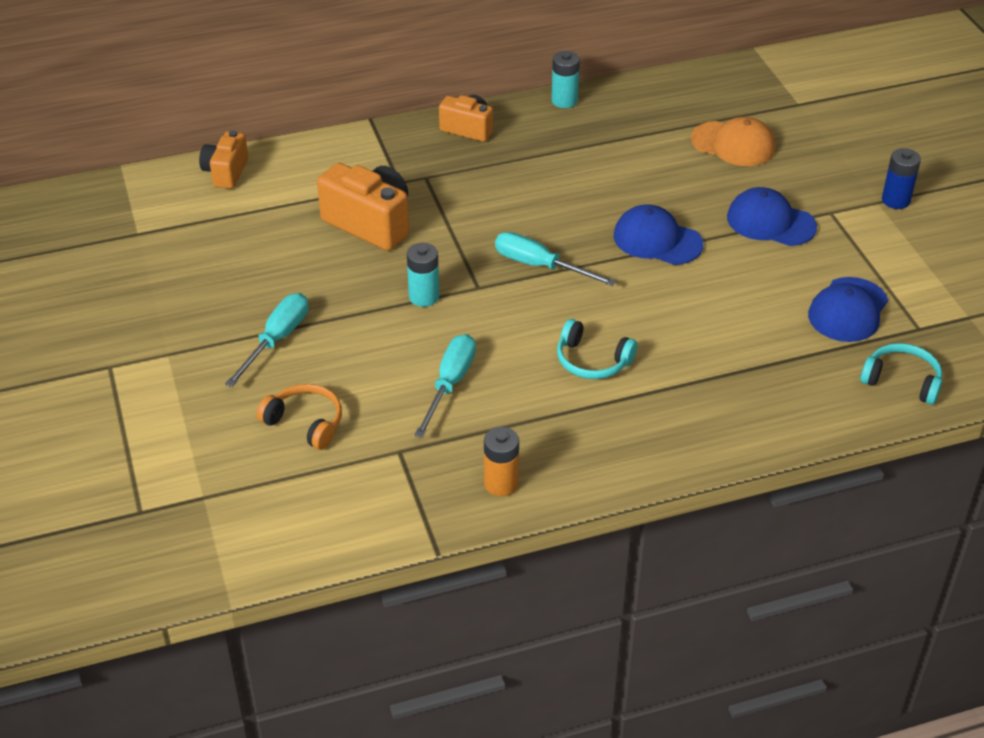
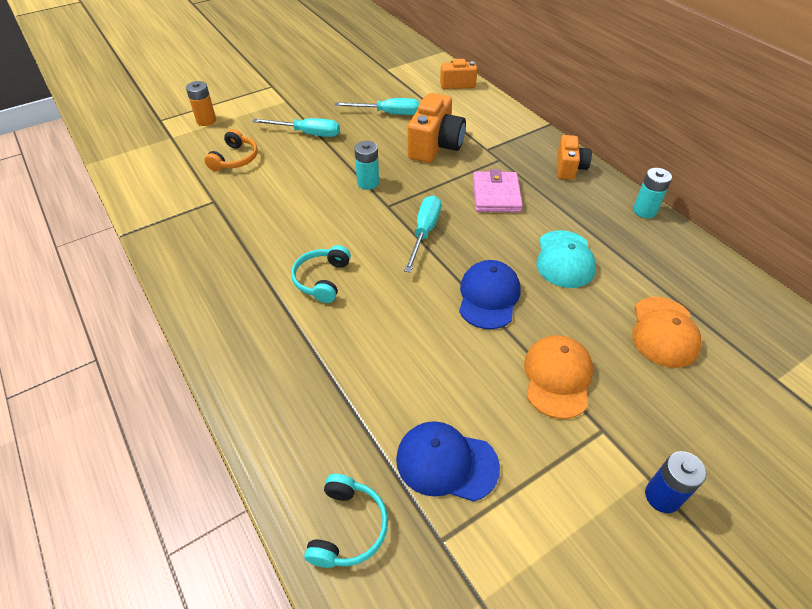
camera: 75 degrees right, 5 degrees up
turquoise screwdriver [414,334,476,438] -> turquoise screwdriver moved to [335,98,420,115]
orange battery [484,427,519,496] -> orange battery moved to [186,81,216,126]
blue cap [727,187,817,246] -> orange cap [524,335,593,419]
none -> pink wallet [473,169,523,212]
none -> turquoise cap [536,230,596,288]

